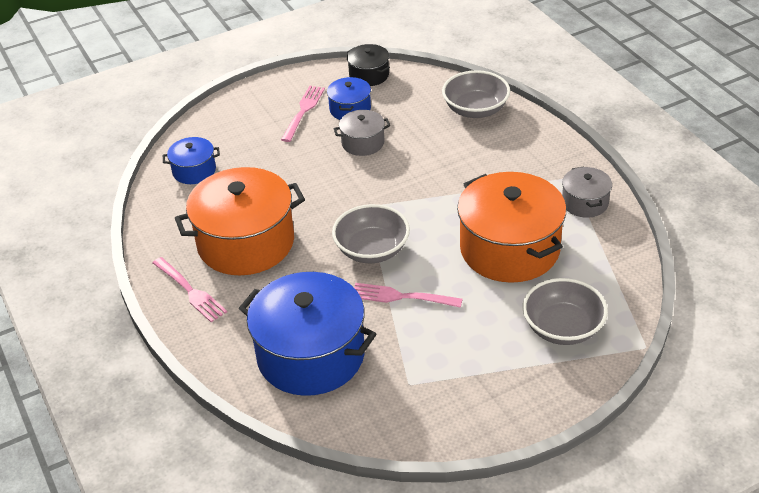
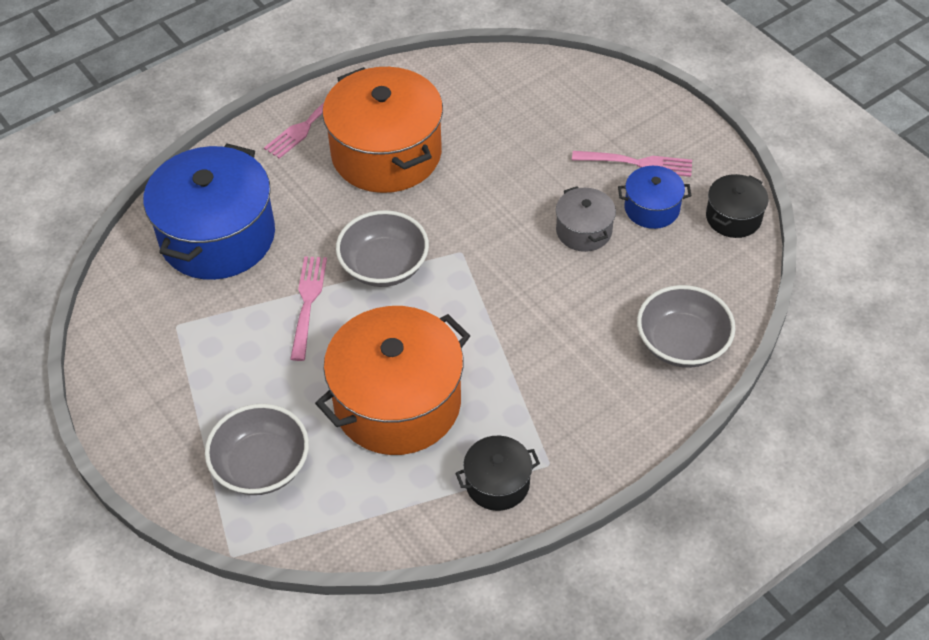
camera: 80 degrees right, 10 degrees up
blue pot [163,137,220,184] -> none
grey pot [562,167,612,218] -> black pot [455,436,540,511]

